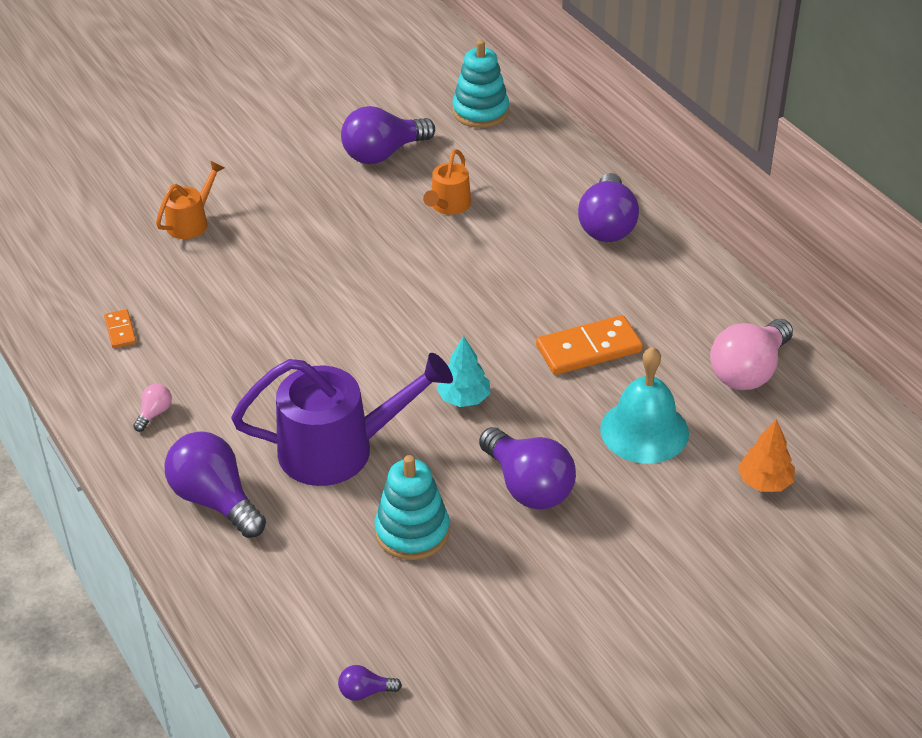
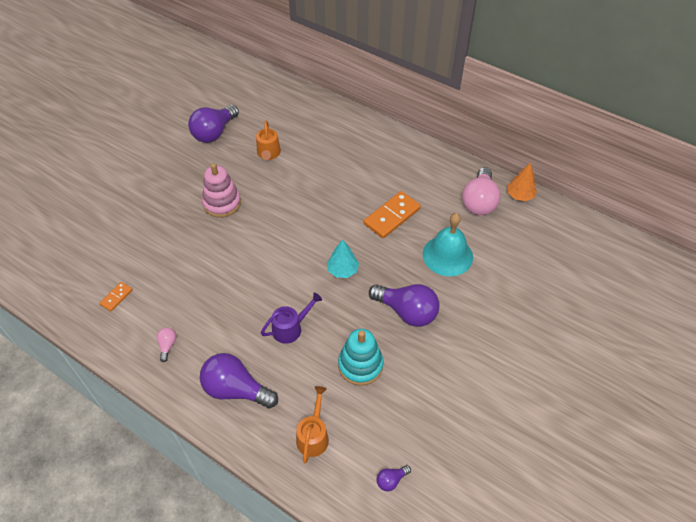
camera: 25 degrees left, 10 degrees up
orange domino [104,309,136,348] -> orange domino turned 75 degrees clockwise [99,282,133,311]
orange watering can [156,161,224,239] -> orange watering can moved to [296,386,329,464]
purple watering can [231,353,453,486] -> purple watering can [261,293,322,344], size x0.52
turquoise stacking toy [452,40,509,128] -> none
purple light bulb [578,173,639,242] -> none
orange tree [738,419,795,492] -> orange tree moved to [507,163,537,201]
none -> pink stacking toy [202,163,241,218]

